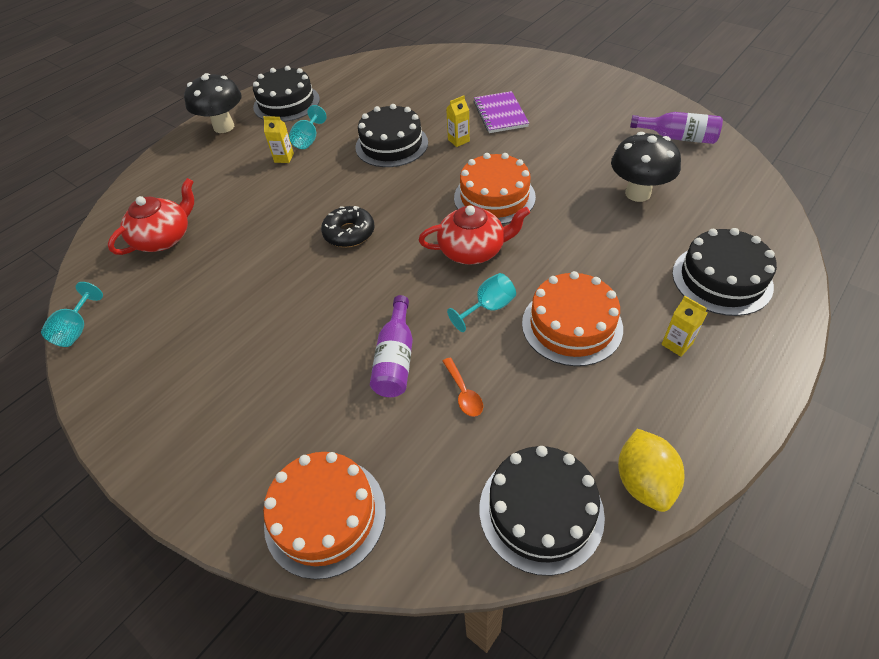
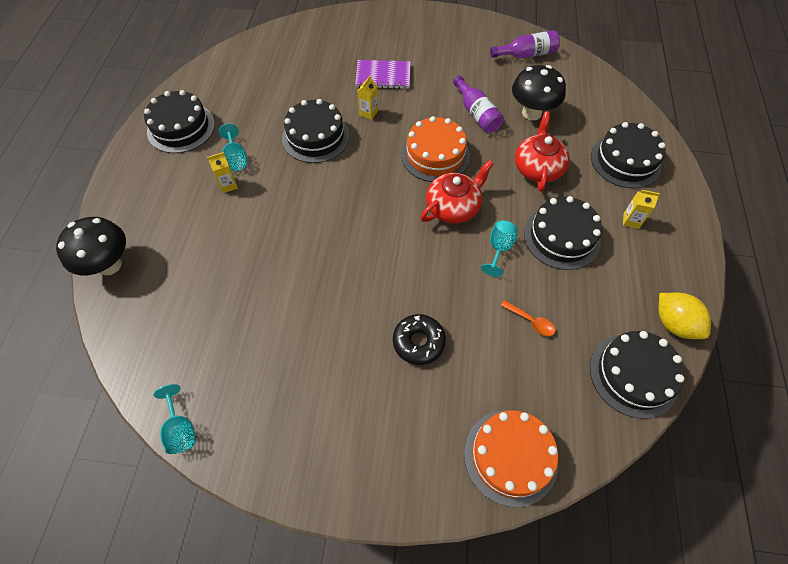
camera: 35 degrees left, 10 degrees up
red teapot [108,178,194,255] -> red teapot moved to [515,111,570,192]
black mushroom [184,73,242,133] -> black mushroom moved to [56,217,126,275]
black donut [321,206,374,247] -> black donut moved to [393,314,446,365]
purple bottle [370,295,413,397] -> purple bottle moved to [453,75,504,133]
purple notebook [474,91,529,133] -> purple notebook turned 45 degrees counterclockwise [355,60,411,89]
orange cake [522,271,623,366] -> black cake [524,196,602,270]

